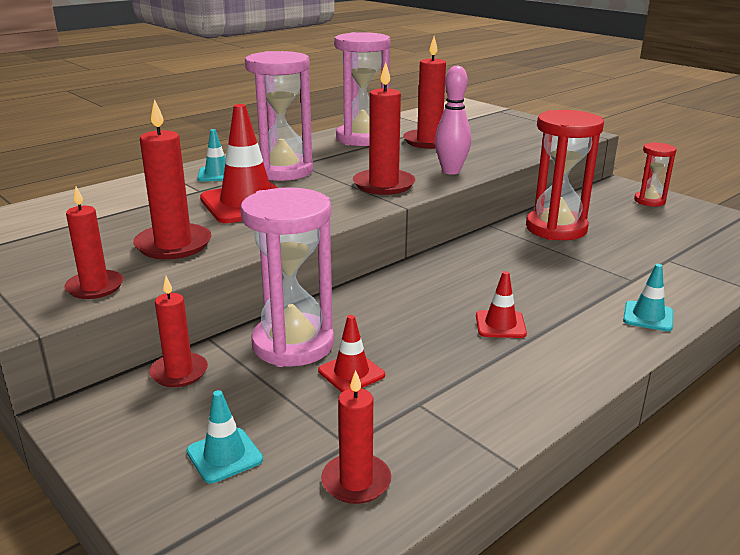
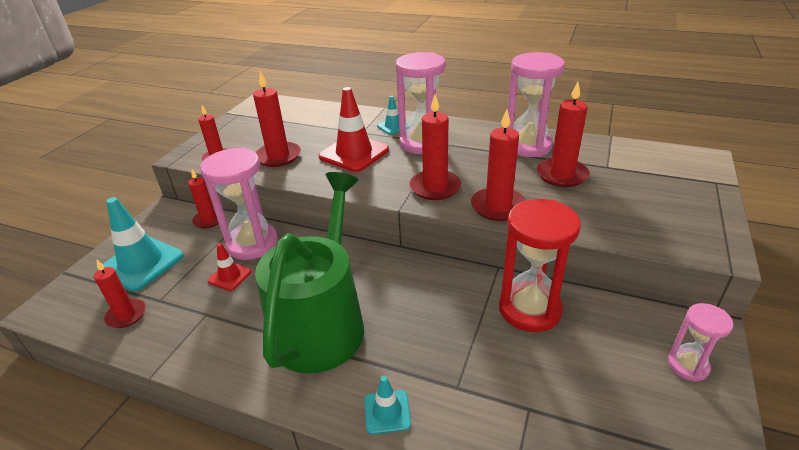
camera: 65 degrees right, 10 degrees up
turquoise traffic cone [187,390,263,483] -> turquoise traffic cone [97,197,183,292], size x1.96
pink bowling pin [435,65,471,175] -> red candle [471,109,526,221]
red traffic cone [476,271,527,338] -> green watering can [255,172,364,374]
red hourglass [634,142,677,206] -> pink hourglass [668,303,733,382]

